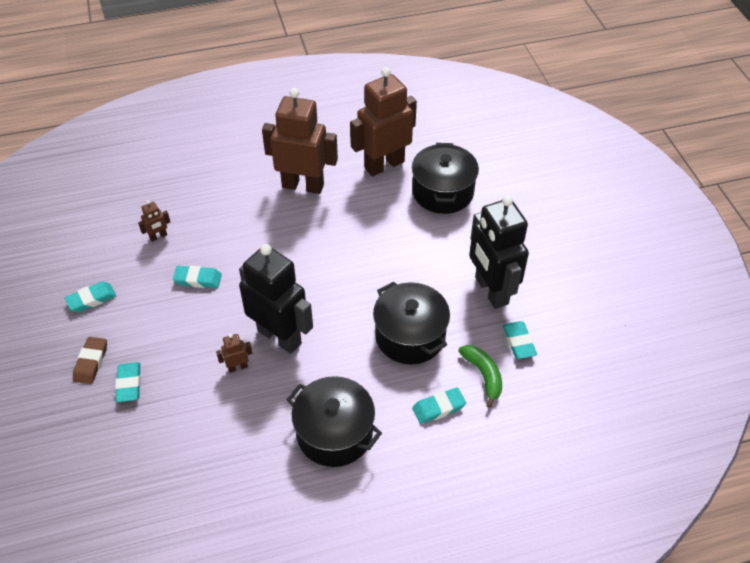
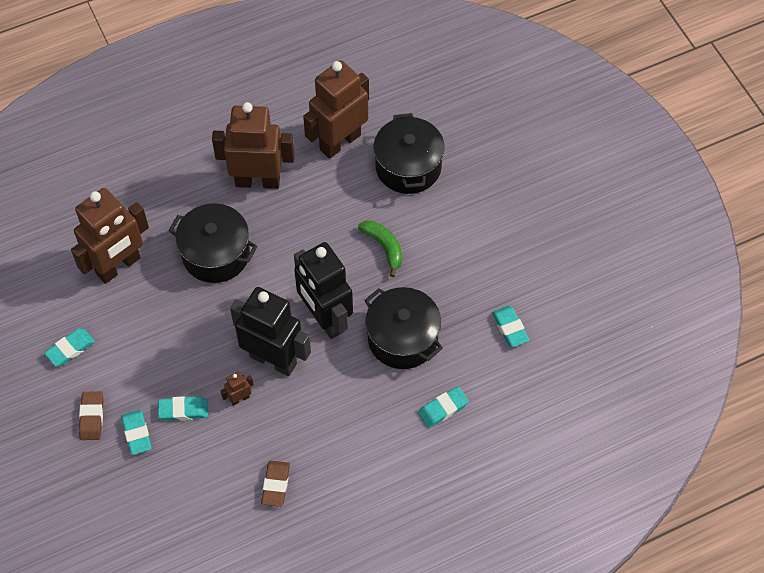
camera: 10 degrees left, 10 degrees up
brown robot [138,200,170,242] -> brown robot [71,188,149,284], size x2.49
turquoise eraser [173,266,222,288] -> turquoise eraser moved to [158,396,208,421]
black pot [286,376,382,467] -> black pot moved to [168,203,258,283]
green banana [458,345,502,408] -> green banana moved to [358,221,402,277]
black robot [469,195,529,309] -> black robot moved to [294,242,353,339]
none -> brown eraser [261,461,290,507]

